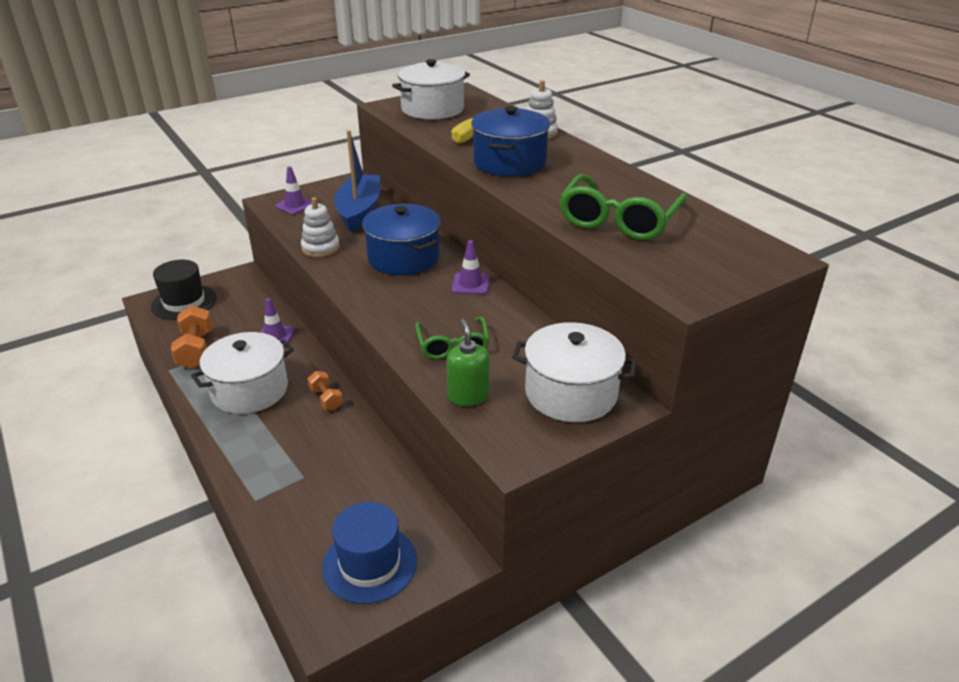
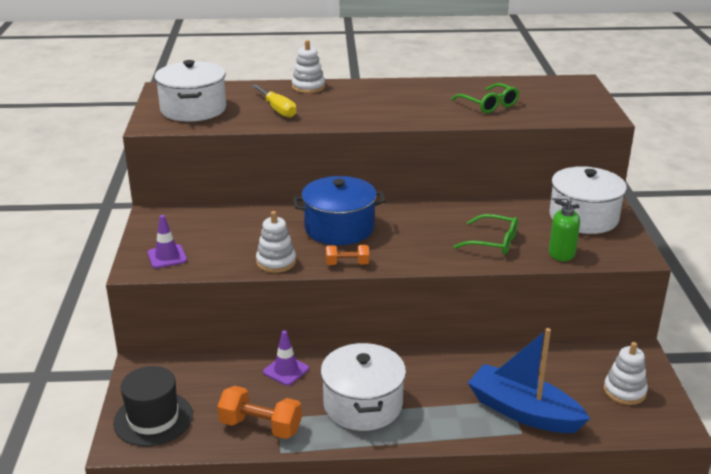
camera: 60 degrees left, 5 degrees down
orange dumbbell [307,371,343,410] -> orange dumbbell moved to [326,245,369,265]
blue hat [322,502,417,604] -> white stacking toy [604,342,648,405]
blue boat [334,130,380,232] -> blue boat moved to [468,328,590,433]
purple traffic cone [452,240,490,295] -> none
blue pot [471,106,550,176] -> none
green glasses [559,174,687,240] -> green glasses [451,83,519,113], size x0.62

